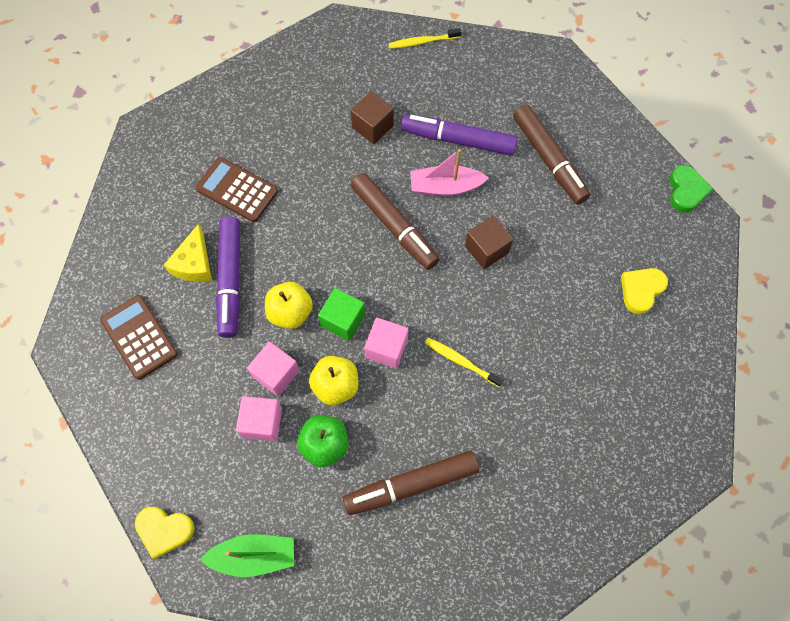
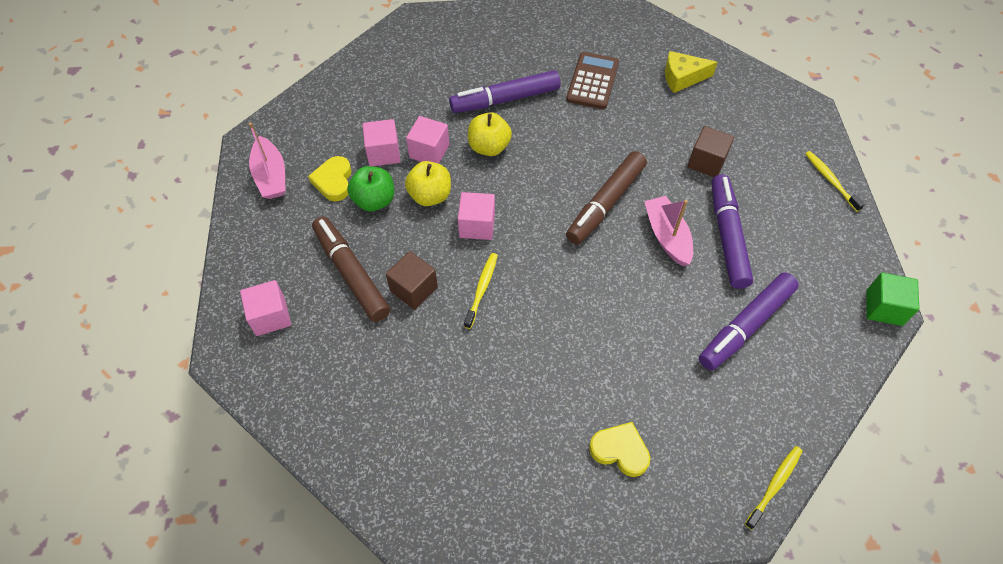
camera: 75 degrees right, 10 degrees down
brown calculator [100,295,178,380] -> none
yellow heart [135,507,194,559] -> yellow heart moved to [308,156,352,202]
yellow cheese [164,224,212,282] -> yellow cheese moved to [665,51,717,93]
green boat [200,534,294,577] -> pink boat [249,122,286,199]
green cube [318,288,365,341] -> green cube moved to [866,272,919,326]
brown cube [465,216,513,269] -> brown cube moved to [386,251,438,310]
brown marker [513,105,590,204] -> purple marker [699,272,799,370]
green heart [669,165,713,213] -> yellow toothbrush [745,446,802,530]
none -> pink cube [240,280,291,336]

